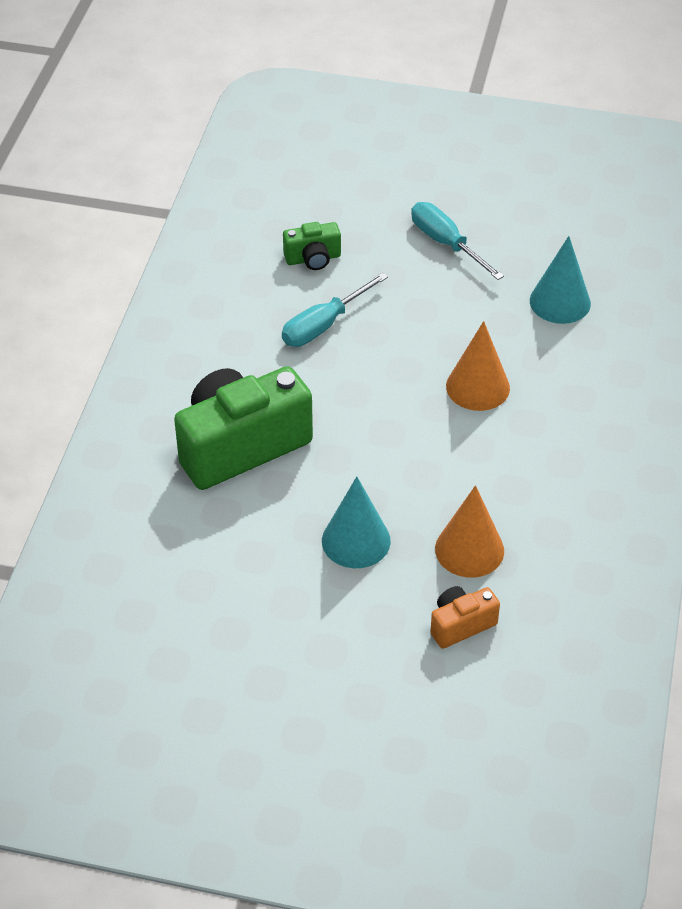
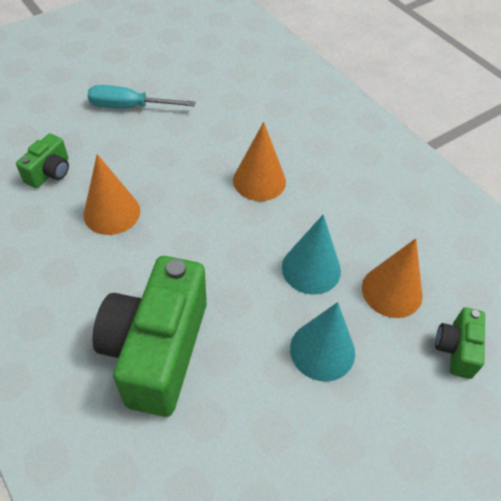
camera: 50 degrees left, 5 degrees up
turquoise screwdriver [282,272,388,347] -> orange cone [83,154,140,235]
orange camera [430,586,500,649] -> green camera [435,307,485,379]
turquoise cone [530,236,591,324] -> turquoise cone moved to [282,214,341,294]

